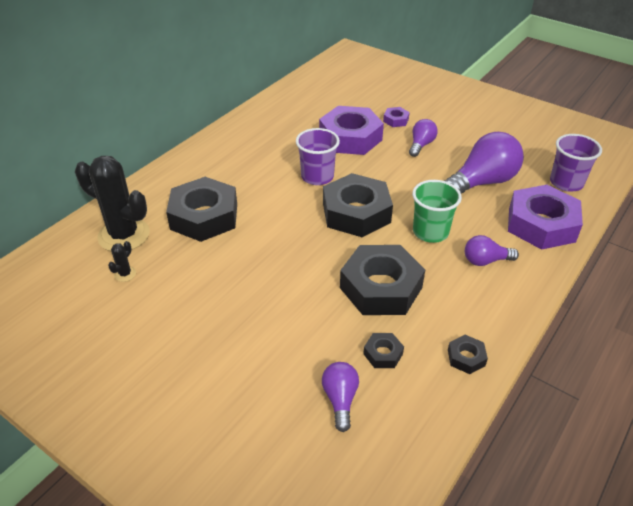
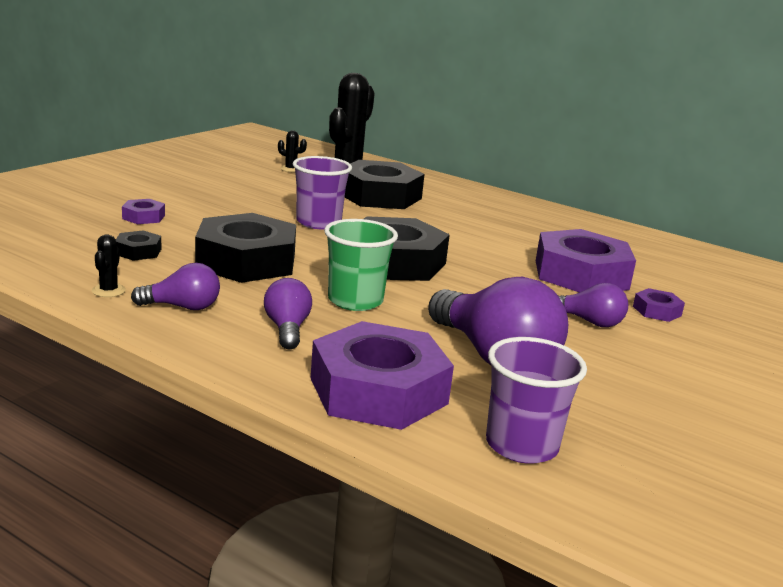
camera: 85 degrees right, 20 degrees down
purple cup [296,128,340,185] -> purple cup moved to [292,156,352,229]
purple light bulb [322,362,359,432] -> purple light bulb moved to [131,263,220,310]
black nut [448,335,488,374] -> black cactus [92,235,126,297]
none -> purple nut [122,199,165,224]

